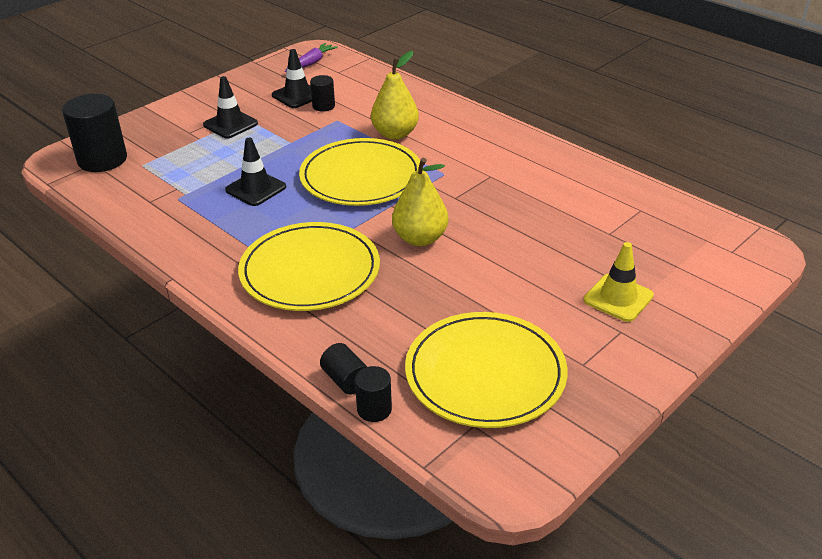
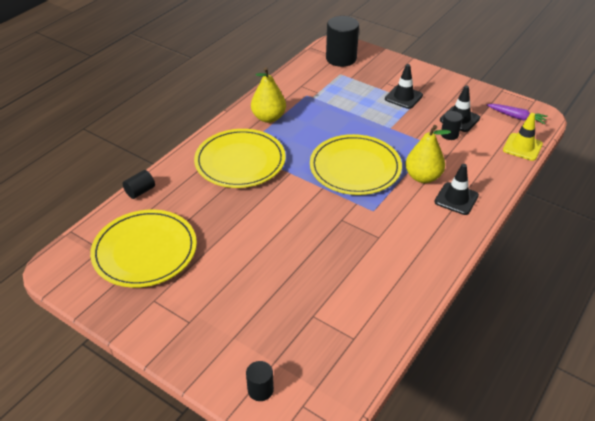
camera: 80 degrees right, 5 degrees up
black traffic cone [225,138,286,206] -> black traffic cone moved to [434,164,479,215]
black cylinder [355,366,392,422] -> black cylinder moved to [246,361,274,401]
yellow pear [392,158,448,246] -> yellow pear moved to [251,67,286,123]
yellow traffic cone [583,242,654,322] -> yellow traffic cone moved to [503,113,543,161]

